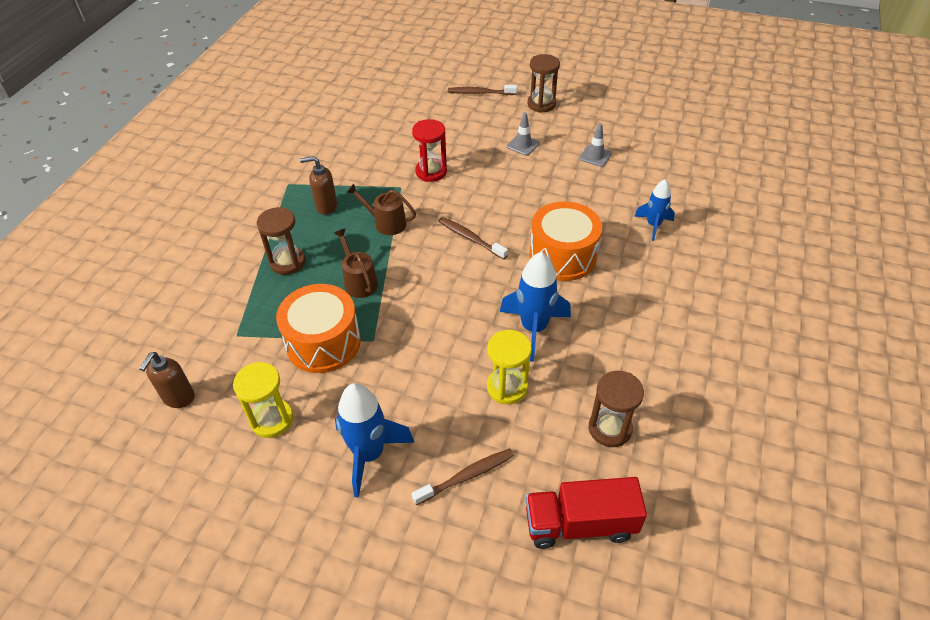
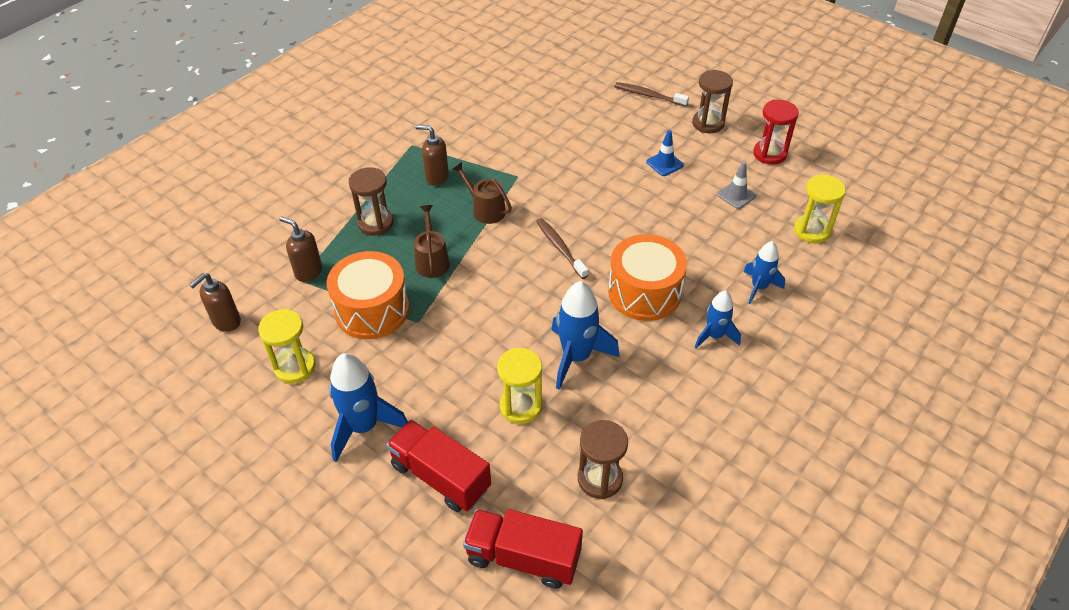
camera: 20 degrees right, 0 degrees up
red hourglass [412,119,447,182] -> red hourglass moved to [753,100,799,165]
brown toothbrush [412,448,514,505] -> red truck [386,420,491,512]
grey traffic cone [507,112,540,156] -> blue traffic cone [646,130,684,176]
none -> brown soap dispenser [279,216,322,282]
none -> blue rocket [694,290,741,349]
none -> yellow hourglass [794,174,846,243]

